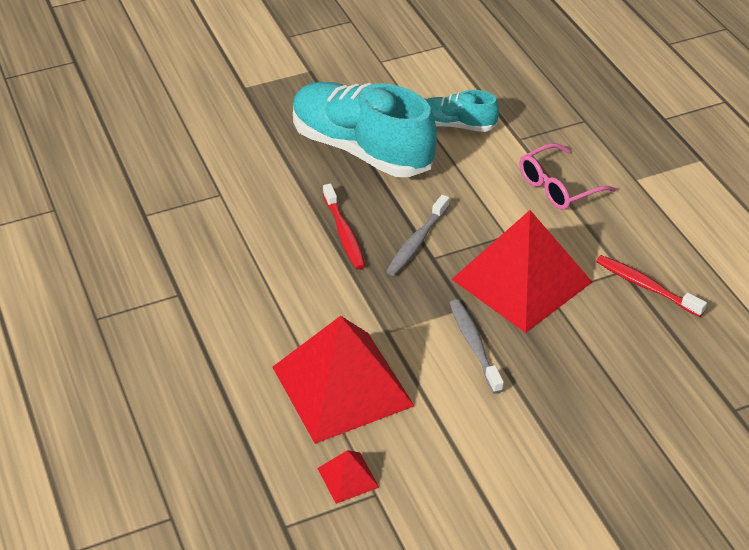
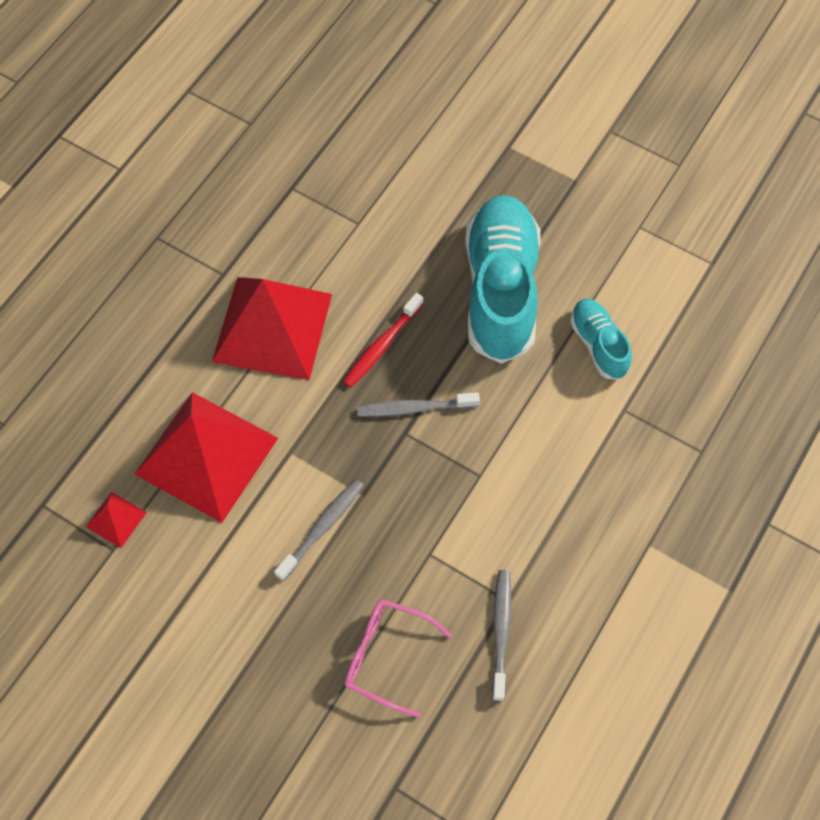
camera: 55 degrees right, 20 degrees up
red pyramid [452,210,592,333] -> red pyramid moved to [212,277,332,380]
pink glasses [520,143,616,210] -> pink glasses moved to [345,599,452,718]
red toothbrush [596,255,707,317] -> grey toothbrush [492,570,511,701]

